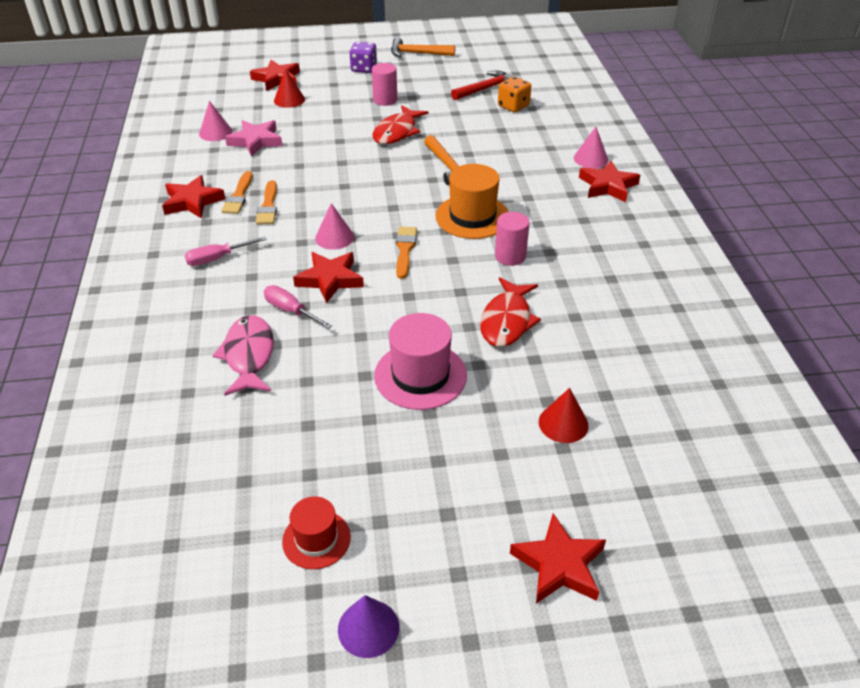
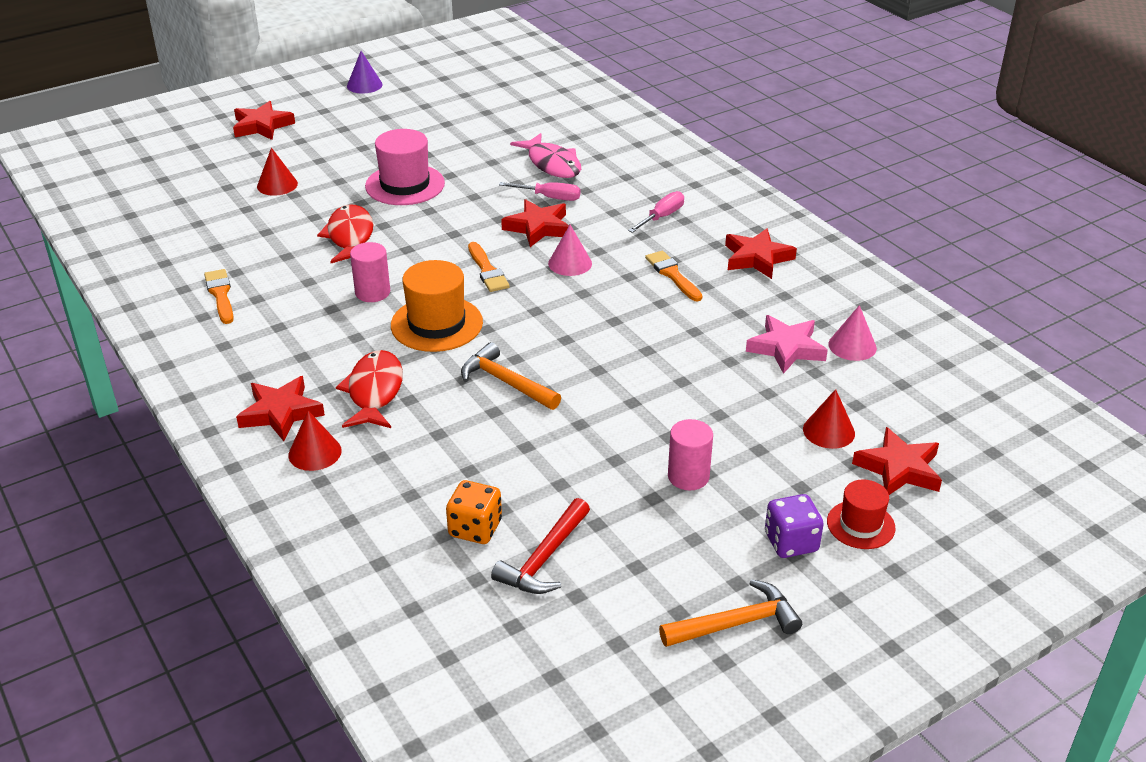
camera: 155 degrees right, 5 degrees down
orange brush [221,171,252,214] -> orange brush moved to [204,269,234,324]
red hat [282,497,351,569] -> red hat moved to [827,480,895,549]
red fish [373,105,428,144] -> red fish moved to [336,350,403,428]
pink cone [574,127,608,168] -> red cone [288,411,342,471]

